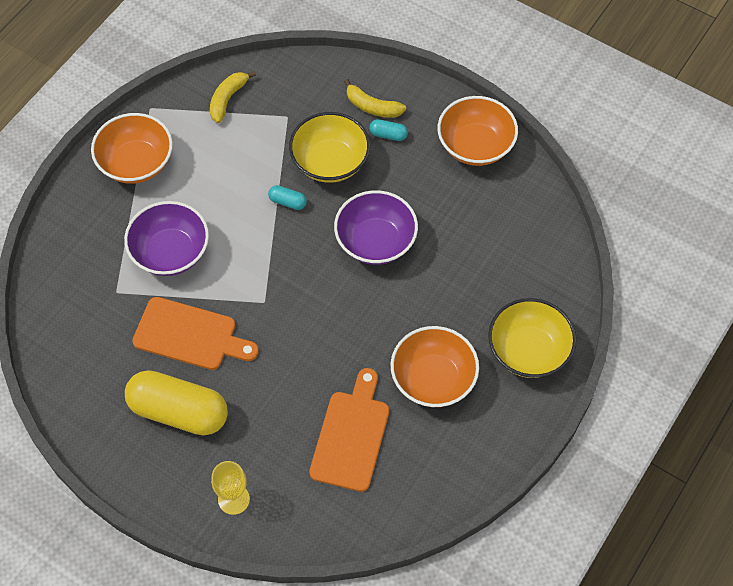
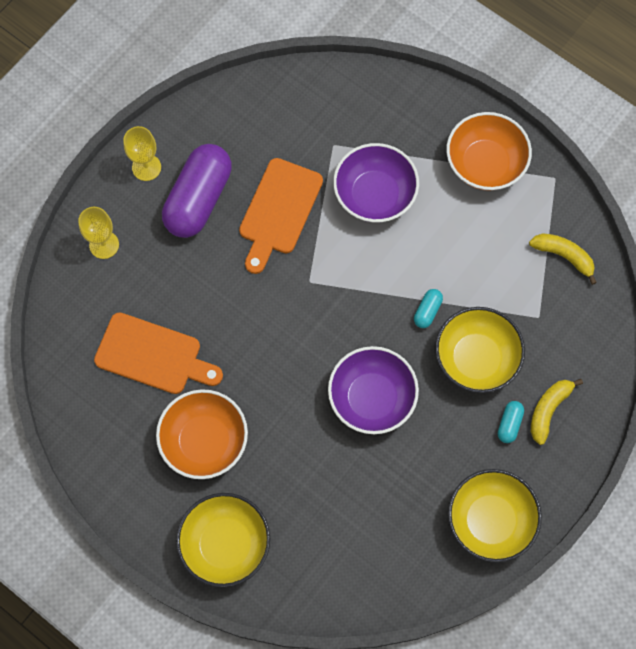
camera: 95 degrees right, 10 degrees up
yellow capsule [125,370,228,436] -> purple capsule [162,144,232,238]
orange bowl [438,96,518,166] -> yellow bowl [448,469,542,563]
none -> yellow goblet [123,126,161,181]

